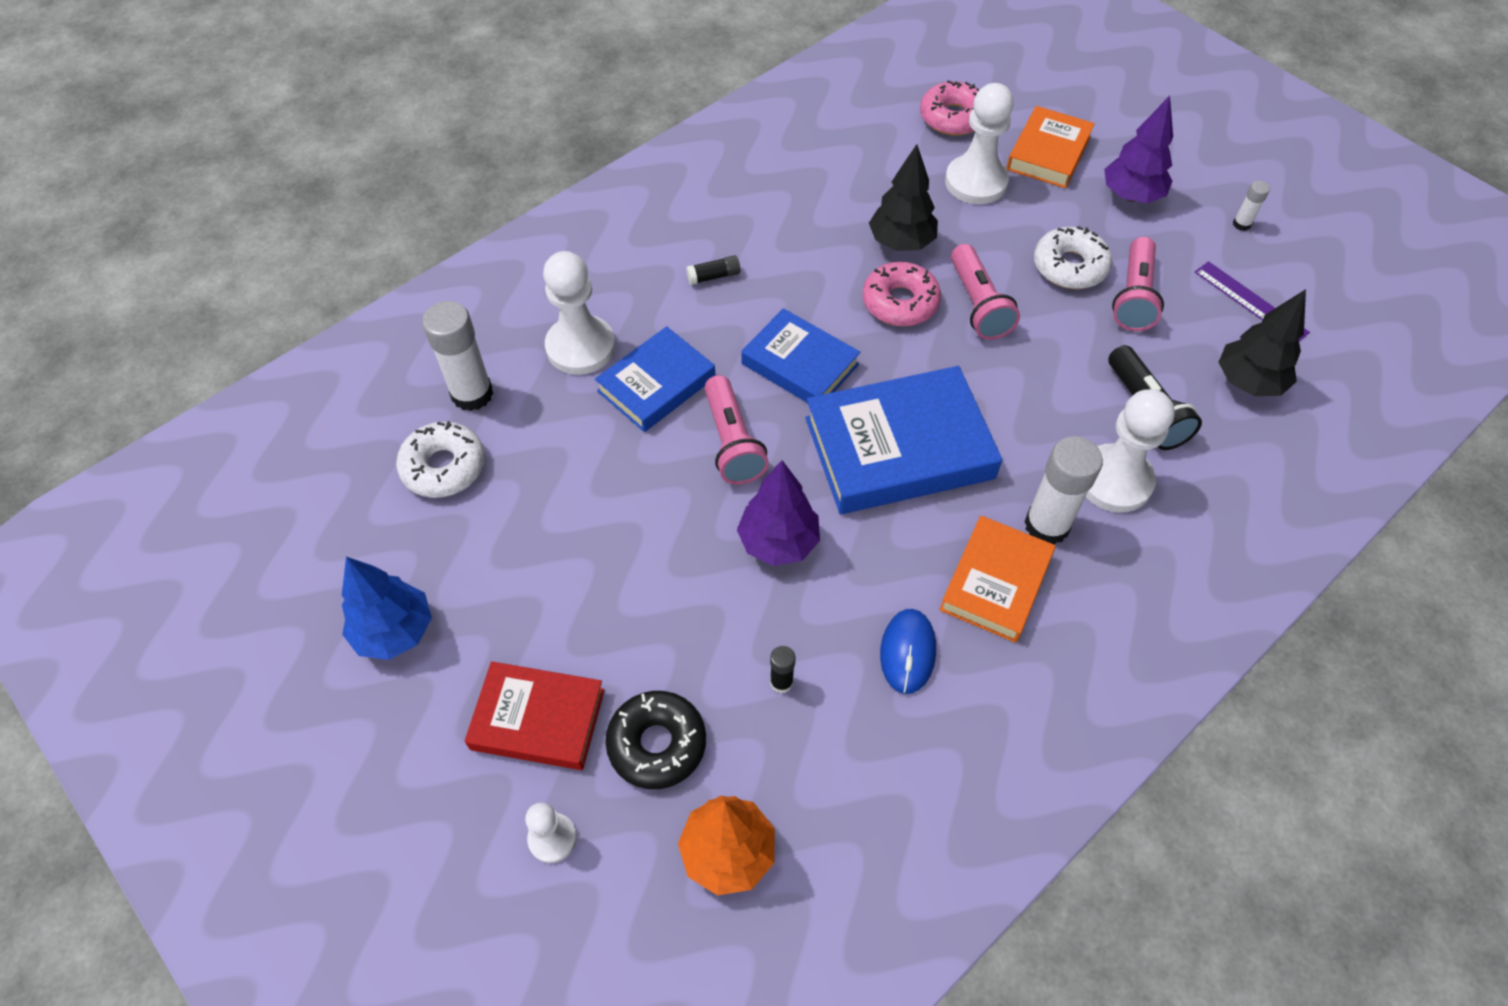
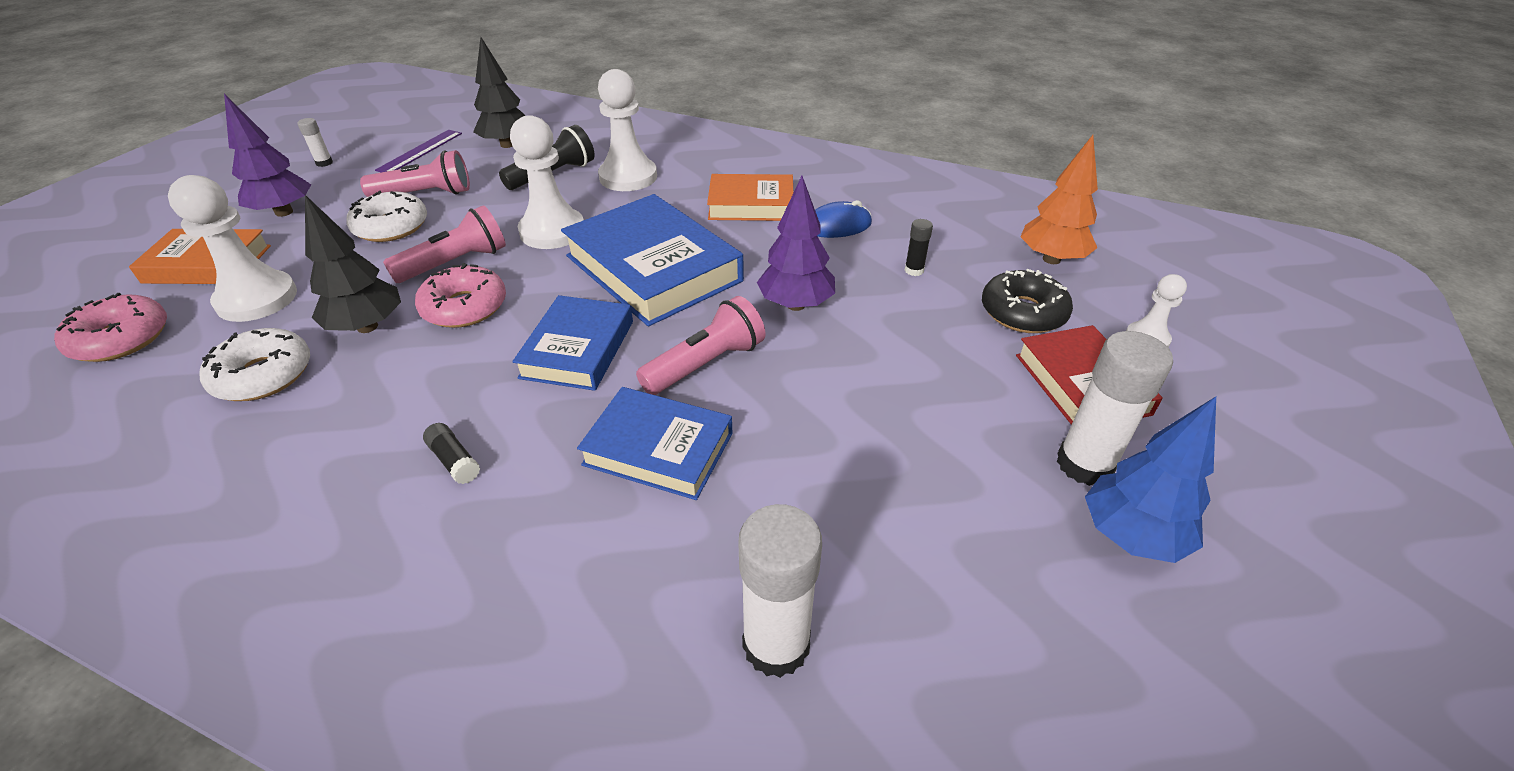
camera: 115 degrees left, 15 degrees down
white donut [396,421,485,498] -> white donut moved to [199,328,310,401]
white pawn [543,251,615,375] -> white pawn moved to [510,115,584,249]
white glue stick [1024,436,1103,545] -> white glue stick moved to [1057,331,1173,486]

